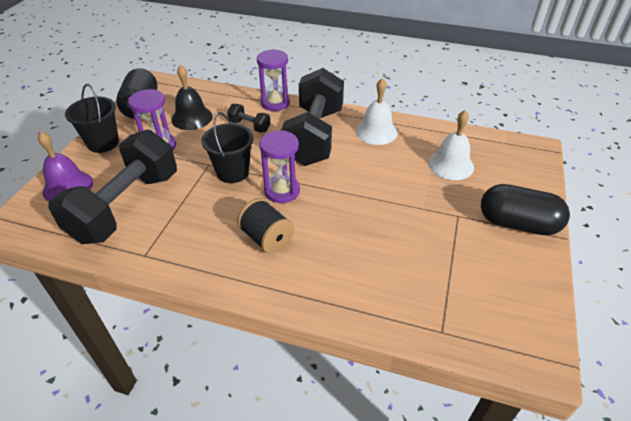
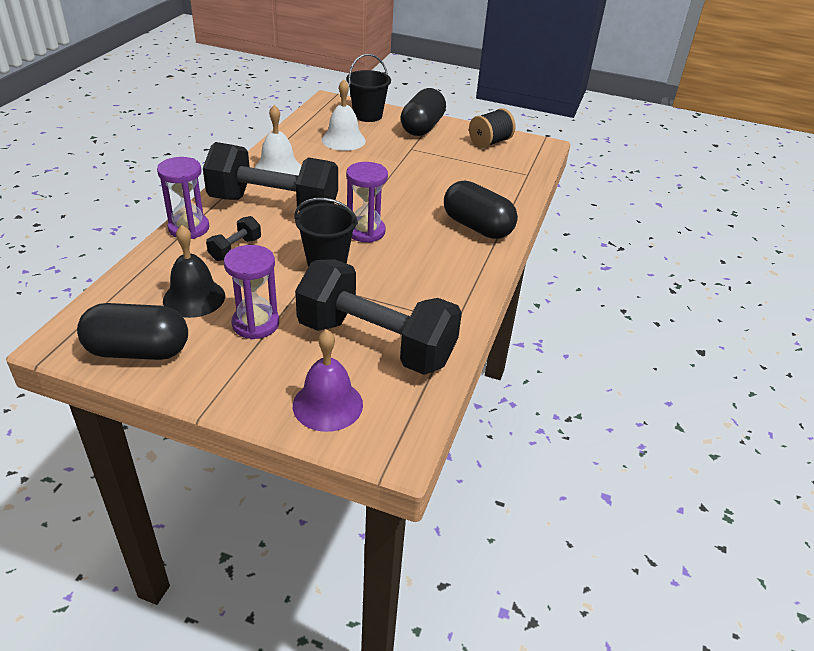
camera: 90 degrees left, 5 degrees down
black bucket [65,84,119,153] -> black bucket moved to [346,54,391,122]
black spool [237,198,294,254] -> black spool moved to [469,108,516,148]
none -> black capsule [444,181,518,239]

